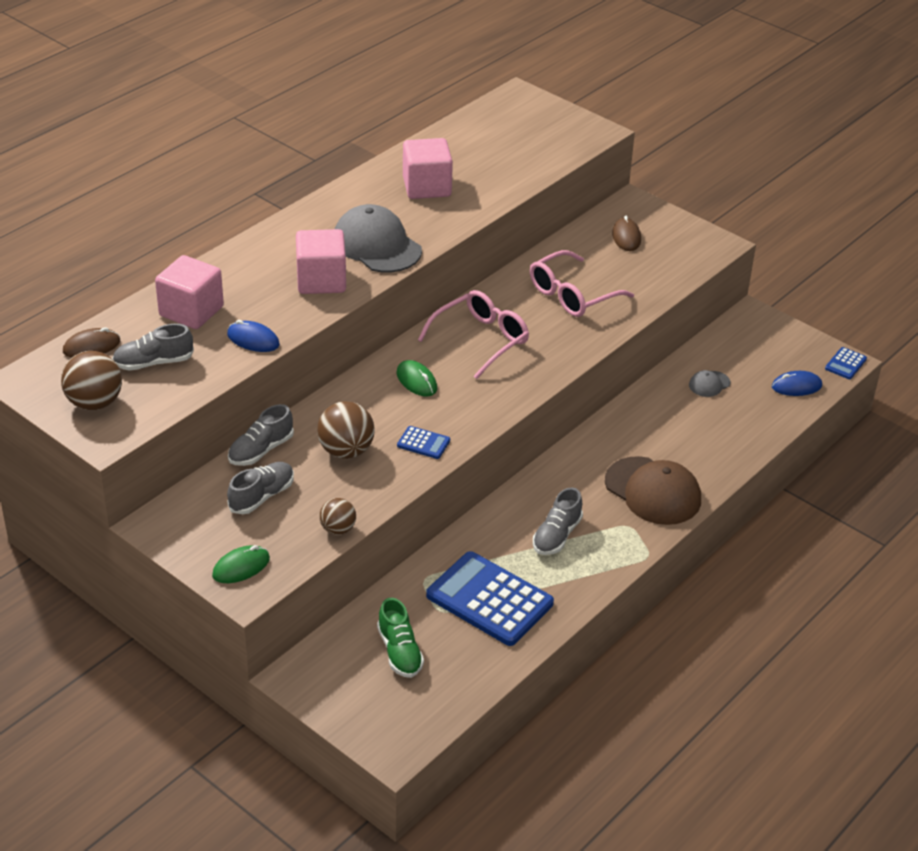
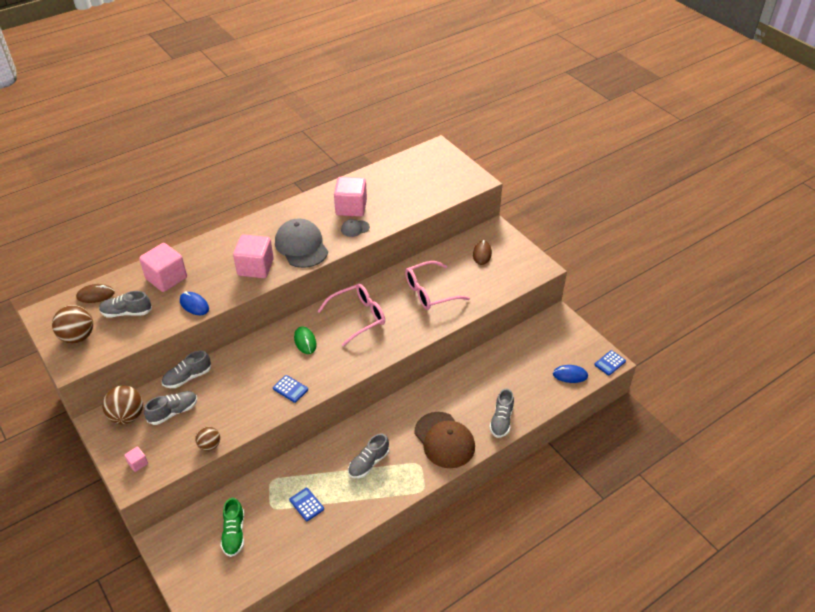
camera: 15 degrees right, 5 degrees up
green mouse [212,545,270,583] -> pink cube [124,447,148,472]
brown ball [317,401,375,459] -> brown ball moved to [102,385,143,424]
blue calculator [426,551,554,646] -> blue calculator [289,488,324,521], size x0.44
grey cap [689,370,730,397] -> grey cap moved to [341,219,370,237]
none -> grey shoe [489,389,514,438]

